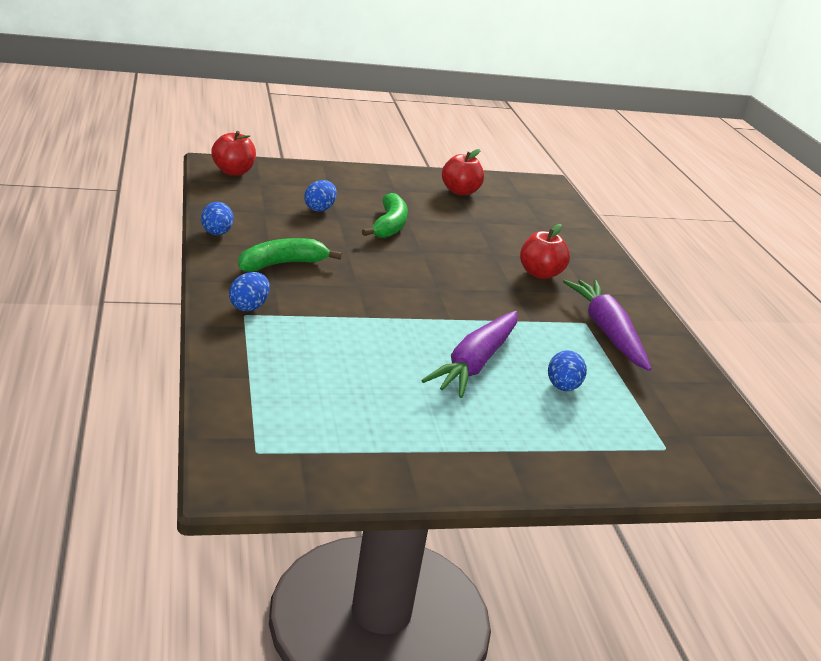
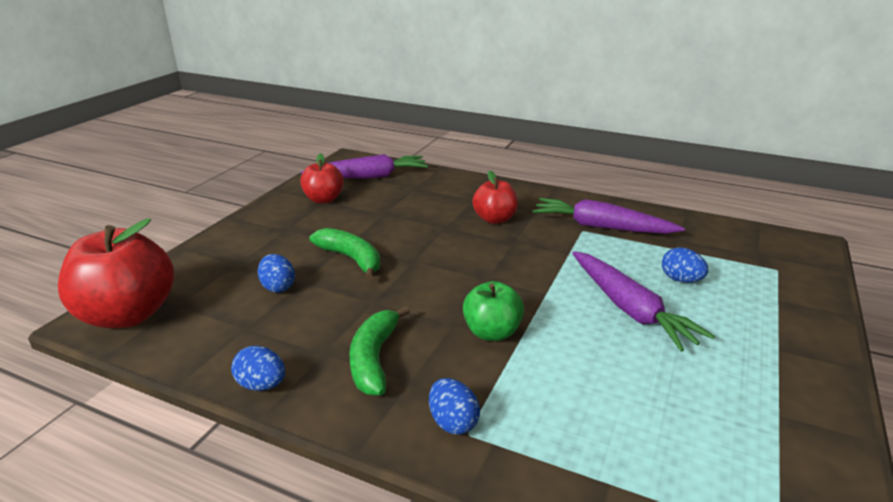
camera: 50 degrees left, 0 degrees up
red apple [211,131,256,176] -> red apple [58,218,174,328], size x1.73
none -> purple carrot [301,154,428,179]
none -> green apple [463,281,524,341]

